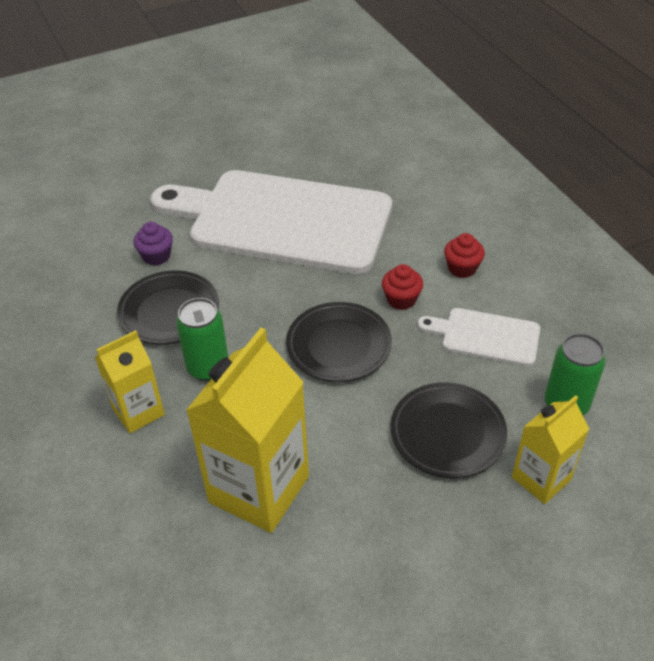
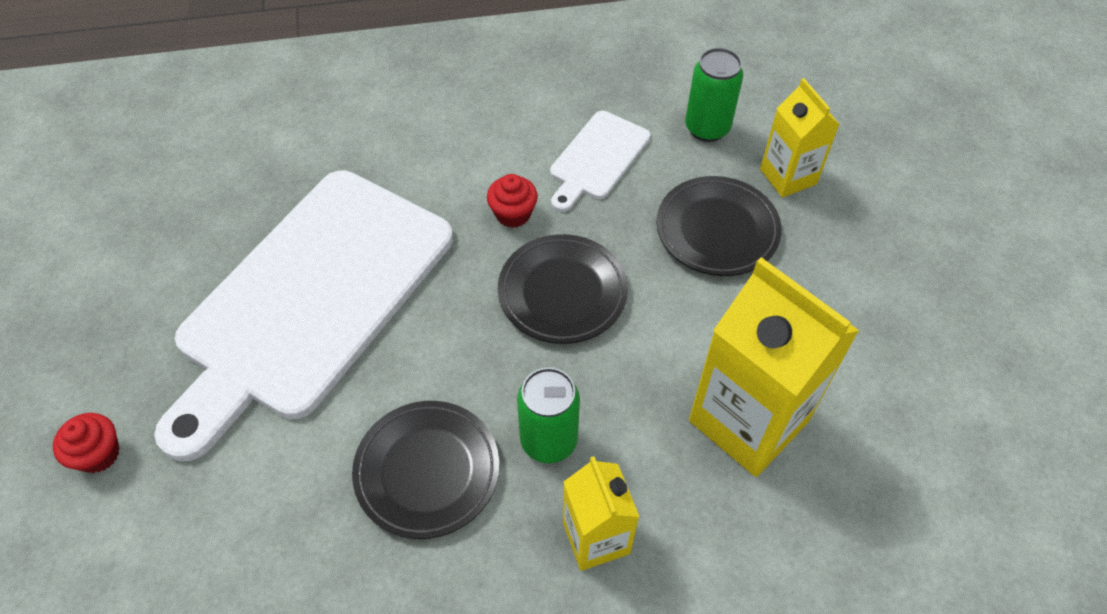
camera: 75 degrees left, 10 degrees up
purple cupcake [133,222,173,265] -> none
red cupcake [444,233,485,278] -> red cupcake moved to [53,413,120,473]

